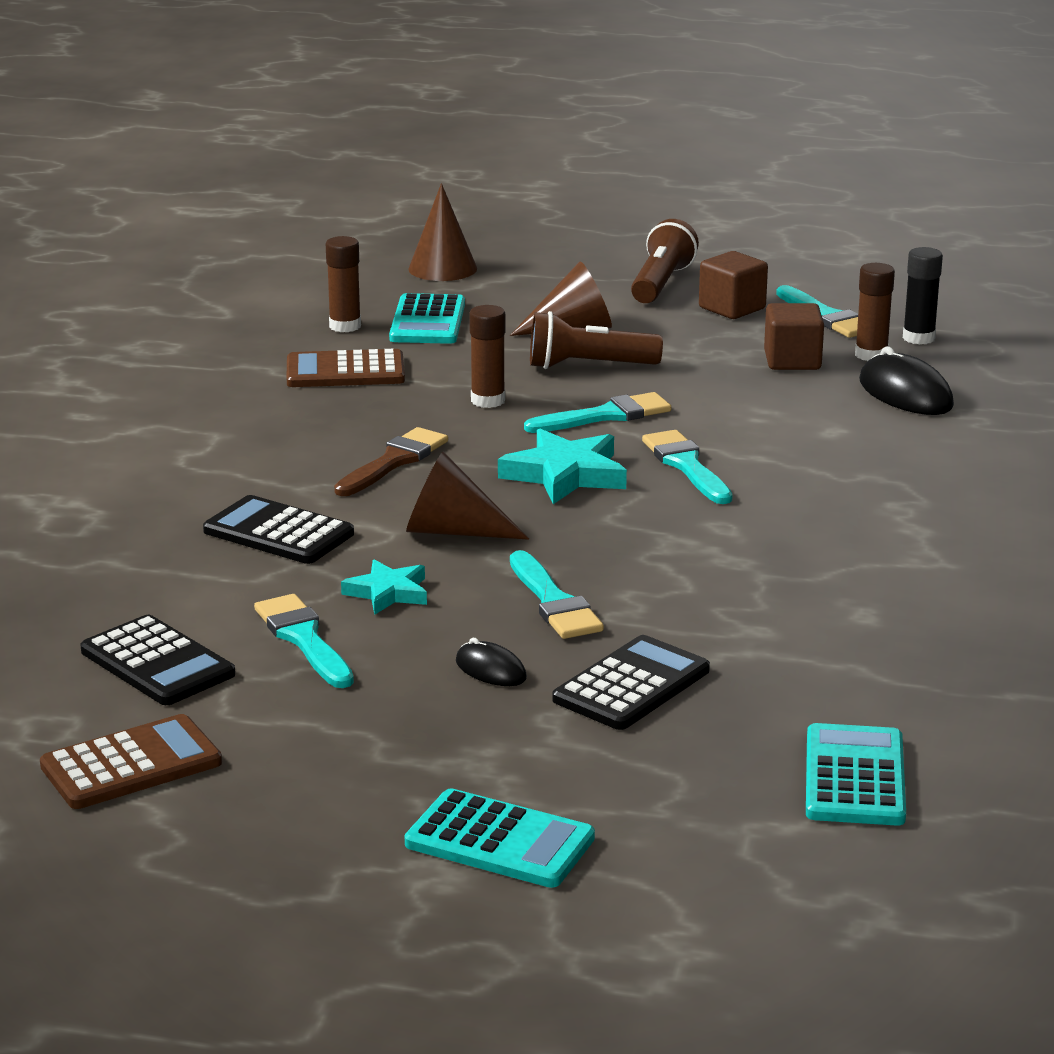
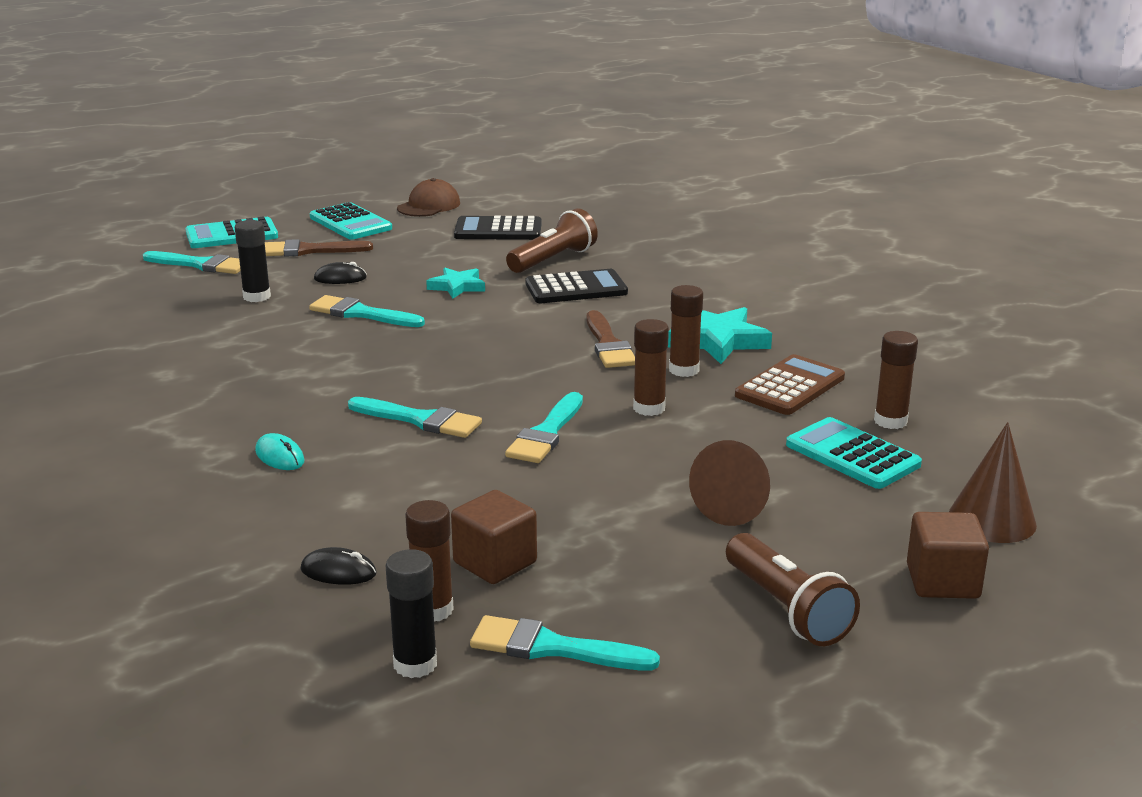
camera: 135 degrees right, 0 degrees up
brown calculator [40,714,222,809] -> brown cap [397,178,460,217]
turquoise brush [254,594,354,688] -> turquoise brush moved to [143,251,241,274]
brown cone [406,452,529,540] -> none
turquoise star [498,428,627,504] -> turquoise star moved to [668,307,772,364]
brown flashlight [530,311,663,369] -> brown flashlight moved to [506,208,598,273]
black calculator [553,635,710,730] -> black glue stick [235,220,271,302]
brown cube [699,251,768,319] -> brown cube moved to [907,512,989,599]
turquoise calculator [806,723,906,826] -> turquoise calculator moved to [310,202,392,240]
black mouse [859,346,954,415] -> black mouse [300,547,377,585], size x0.56
none -> turquoise mouse [255,433,305,470]
none -> brown brush [265,239,373,257]
none -> brown glue stick [669,285,703,377]

